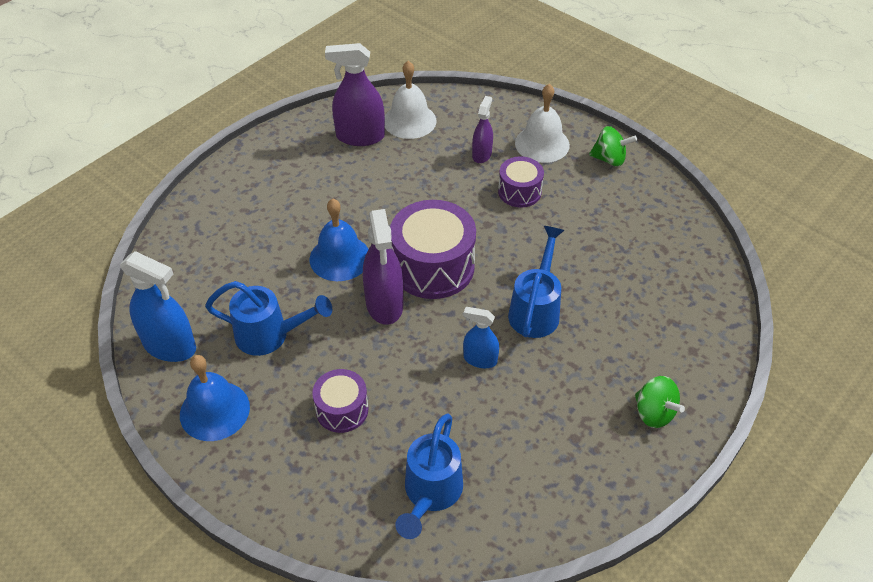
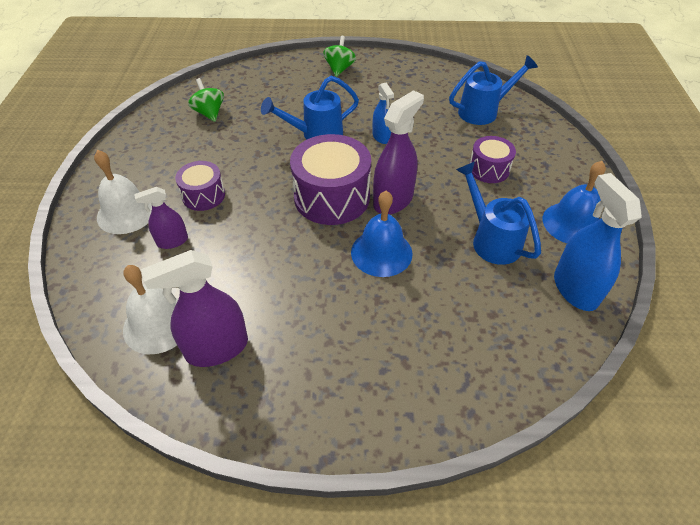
camera: 130 degrees left, 0 degrees up
purple spray bottle [325,43,385,146] -> purple spray bottle turned 105 degrees clockwise [141,250,248,367]
green spinning top [589,126,637,167] -> green spinning top moved to [188,78,224,122]

